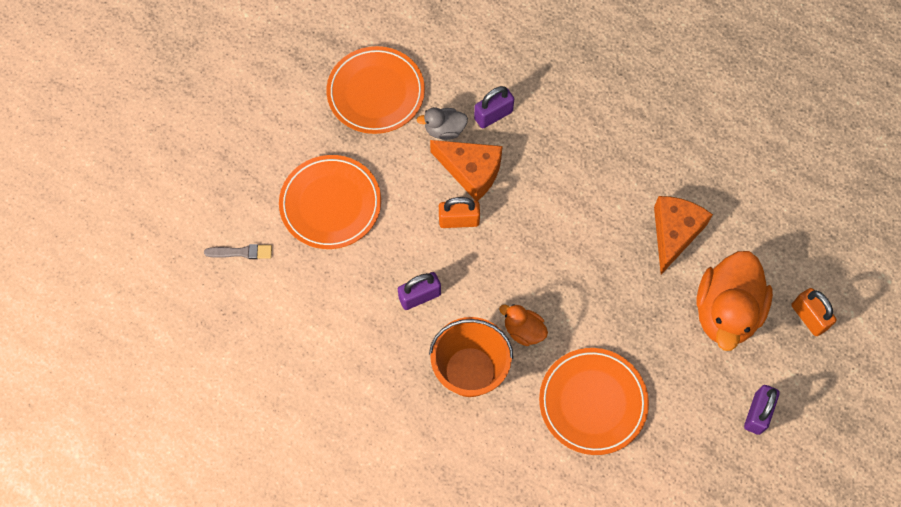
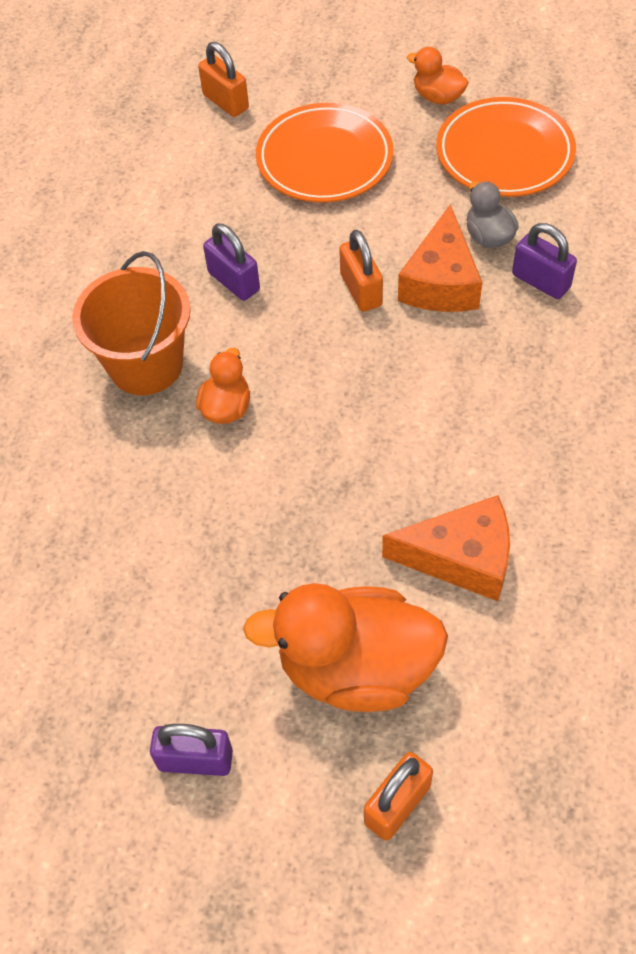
camera: 75 degrees right, 10 degrees down
grey brush [204,244,272,259] -> orange padlock [198,42,249,117]
orange plate [539,348,649,455] -> none
none -> orange duck [407,47,469,105]

